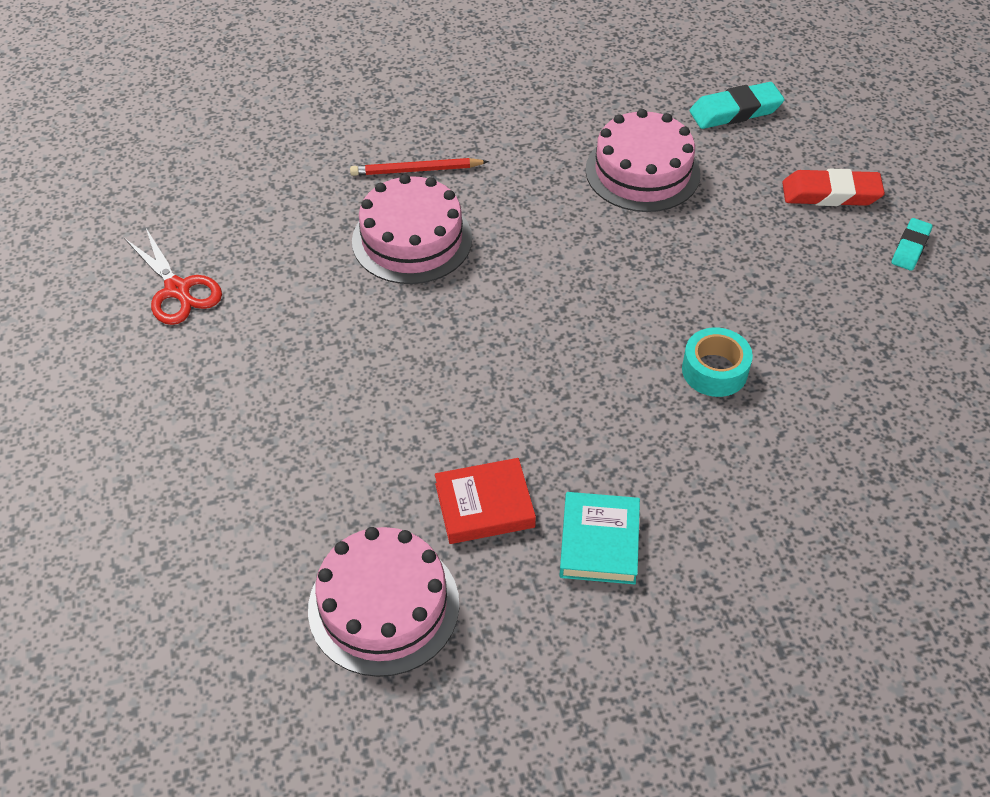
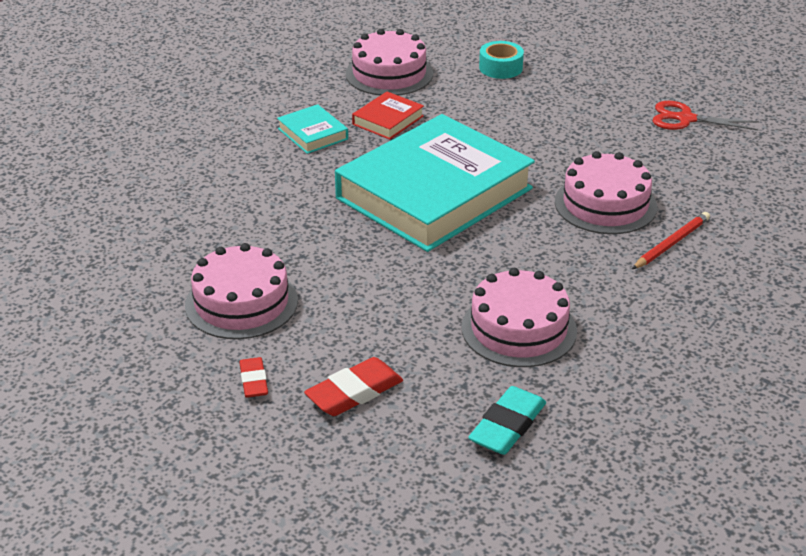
camera: 140 degrees right, 15 degrees down
turquoise tape [682,327,753,397] -> turquoise tape moved to [479,41,524,79]
turquoise eraser [892,218,933,271] -> red eraser [239,357,268,398]
none -> pink cake [185,243,298,339]
none -> turquoise book [335,114,535,252]

